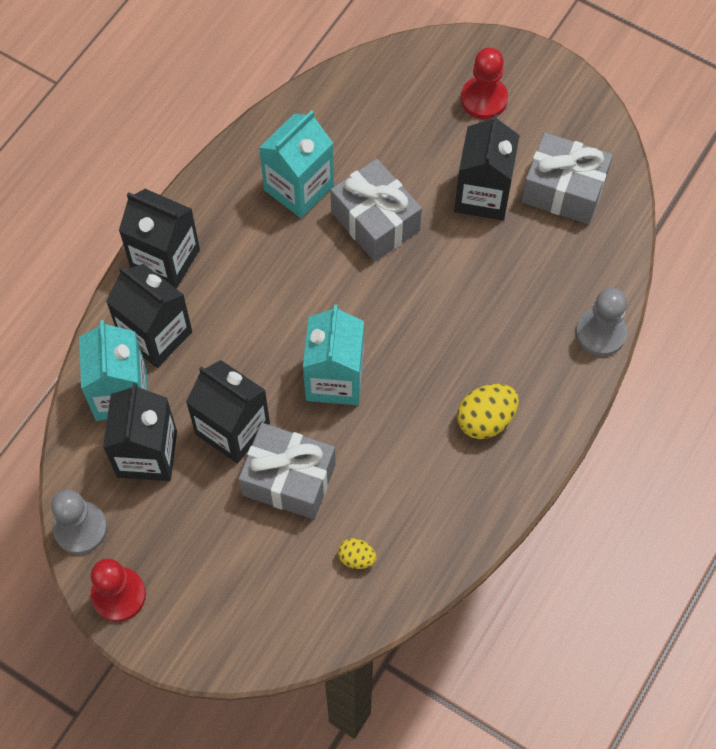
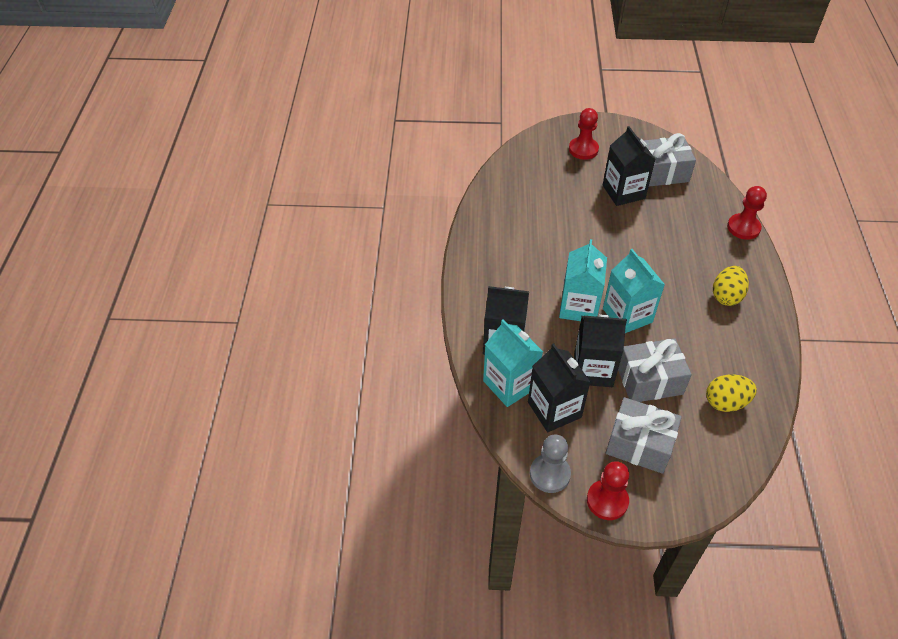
camera: 30 degrees left, 15 degrees down
black carton [119,189,200,289] -> none
turquoise carton [259,110,334,218] -> turquoise carton moved to [559,239,607,321]
grey gift [330,159,422,262] -> grey gift moved to [606,397,682,474]
yellow egg [338,538,377,569] -> yellow egg [706,374,757,412], size x1.73
grey pawn [576,288,627,356] -> red pawn [727,186,767,240]

